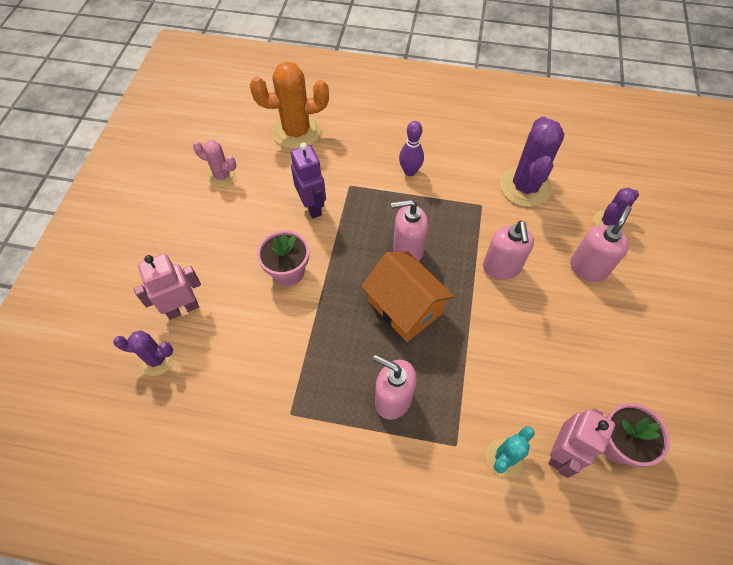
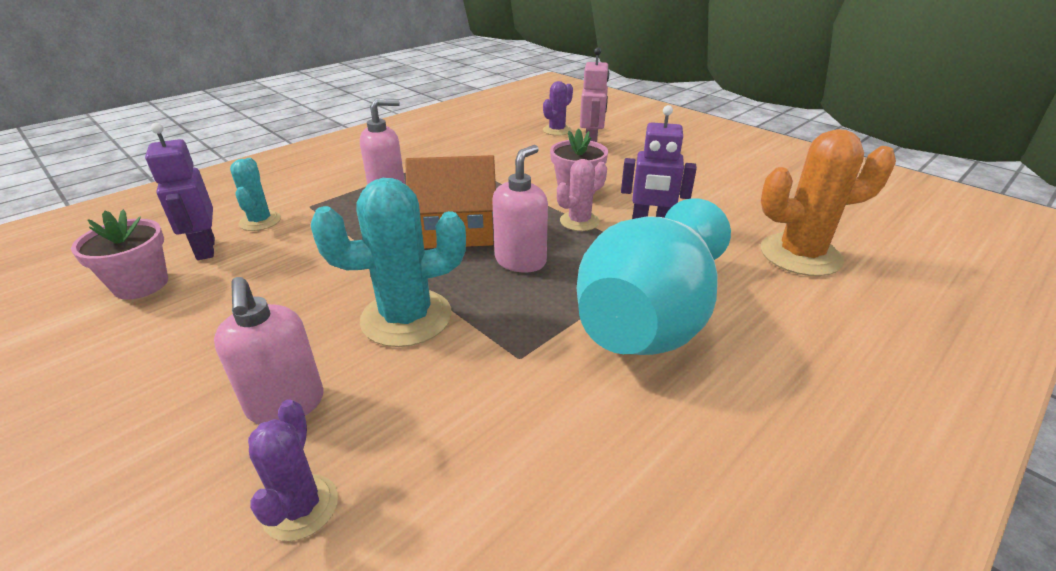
camera: 125 degrees right, 25 degrees down
pink cactus [193,140,237,187] -> pink cactus moved to [557,159,607,231]
orange cactus [250,62,329,150] -> orange cactus turned 60 degrees clockwise [761,129,896,276]
purple bowling pin [399,121,424,176] -> turquoise vase [577,198,731,355]
pink soap dispenser [483,220,534,280] -> turquoise cactus [311,178,466,347]
purple cactus [500,117,564,207] -> none
pink robot [548,408,615,478] -> purple robot [145,123,215,260]

